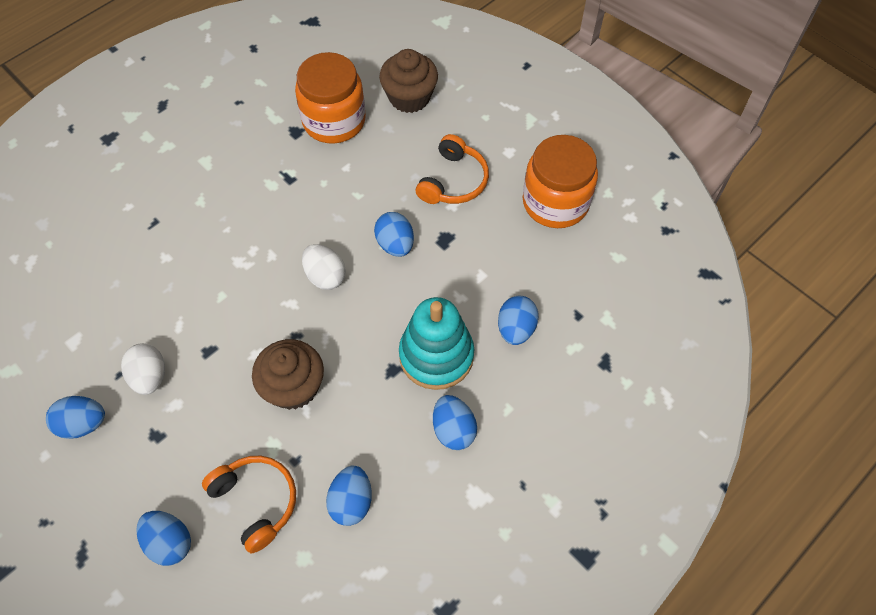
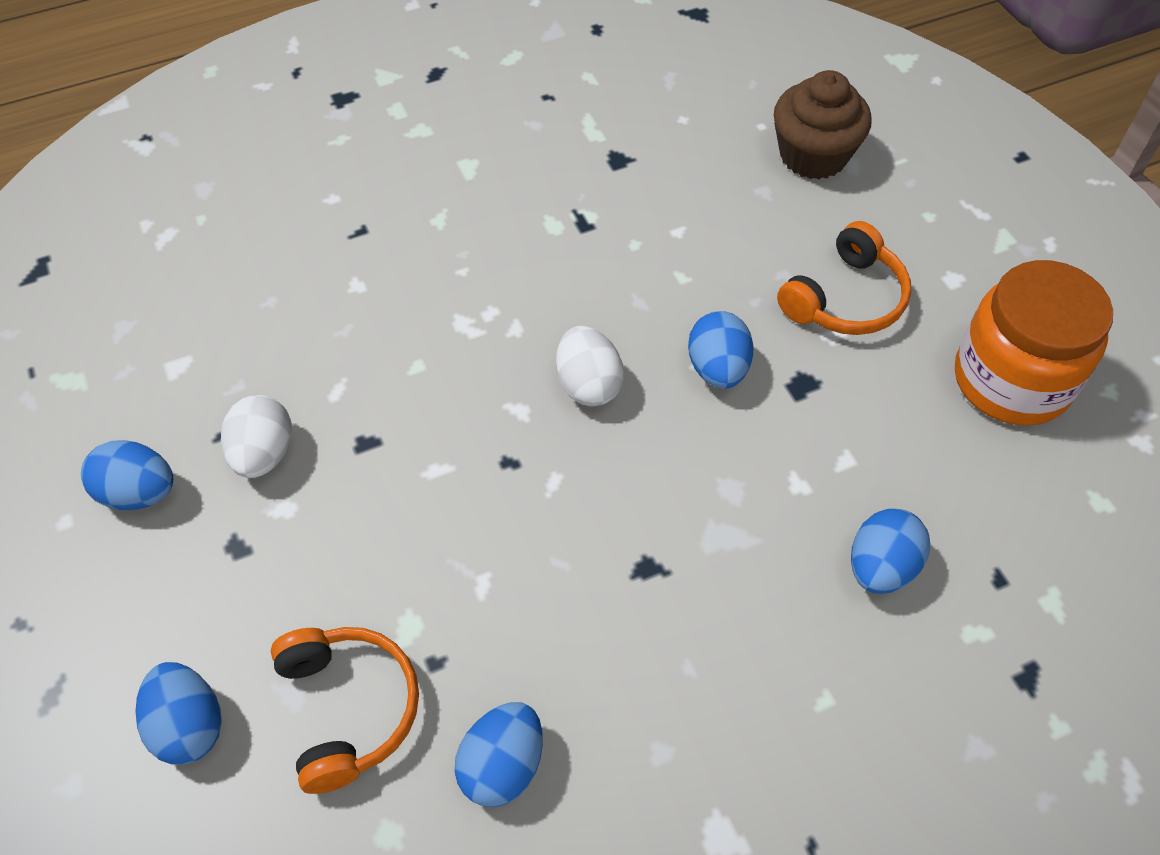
camera: 20 degrees right, 5 degrees down
brown cupcake [252,339,324,410] -> none
orange jar [295,52,366,144] -> none
turquoise stacking toy [399,297,475,390] -> none
blue egg [433,395,477,450] -> none

